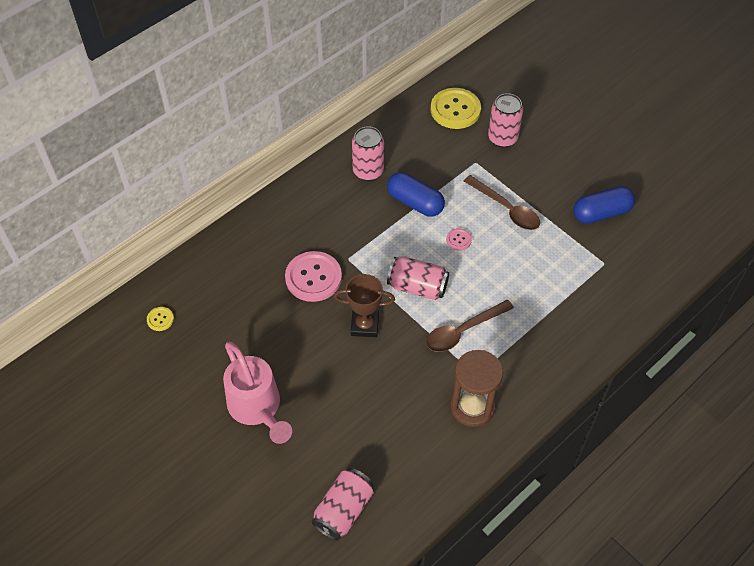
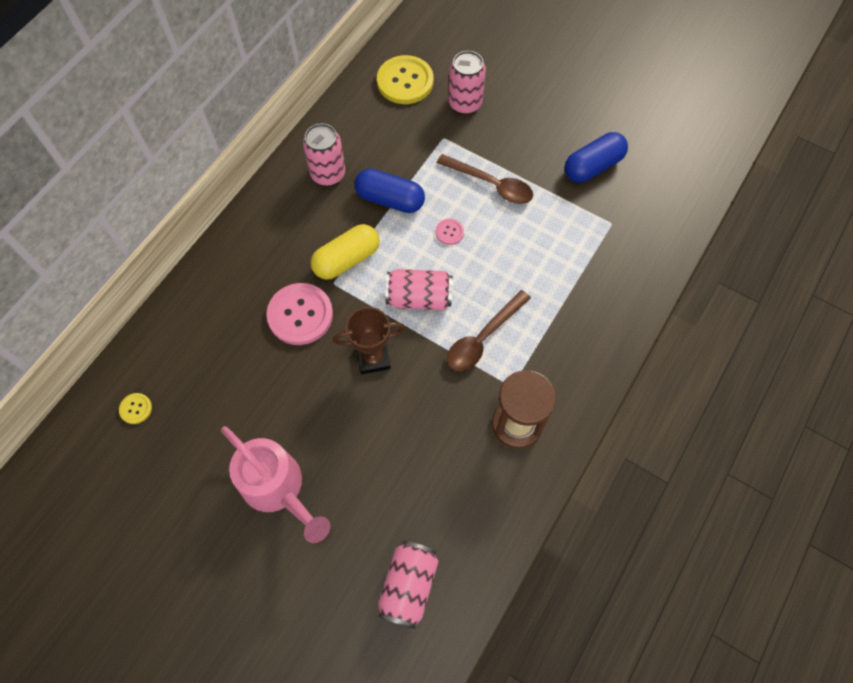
camera: 15 degrees left, 10 degrees up
none -> yellow capsule [311,224,380,280]

